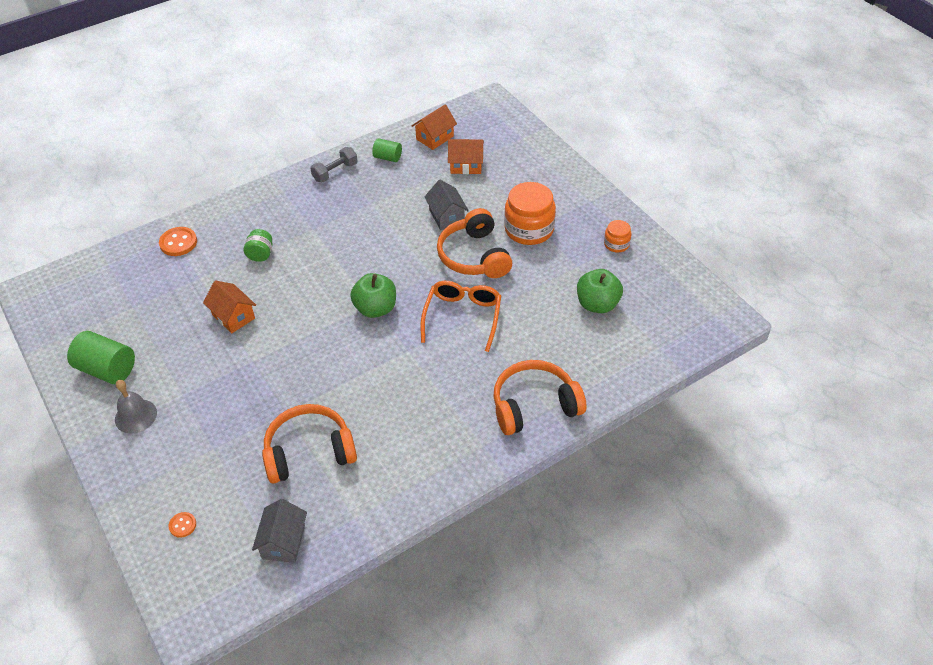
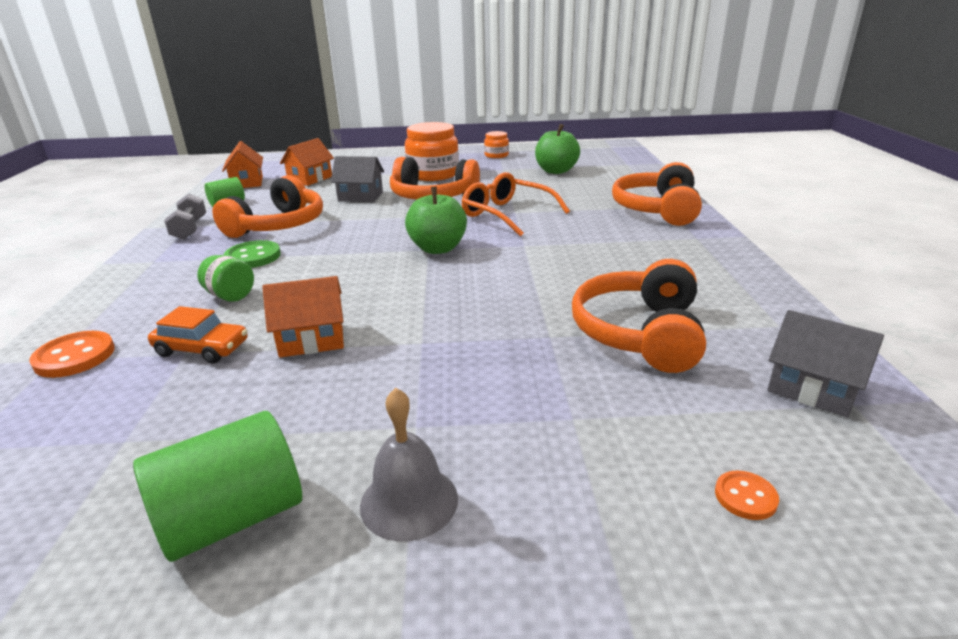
camera: 60 degrees left, 20 degrees down
none -> orange car [148,306,248,363]
none -> orange headphones [212,175,323,238]
none -> green button [224,240,281,268]

